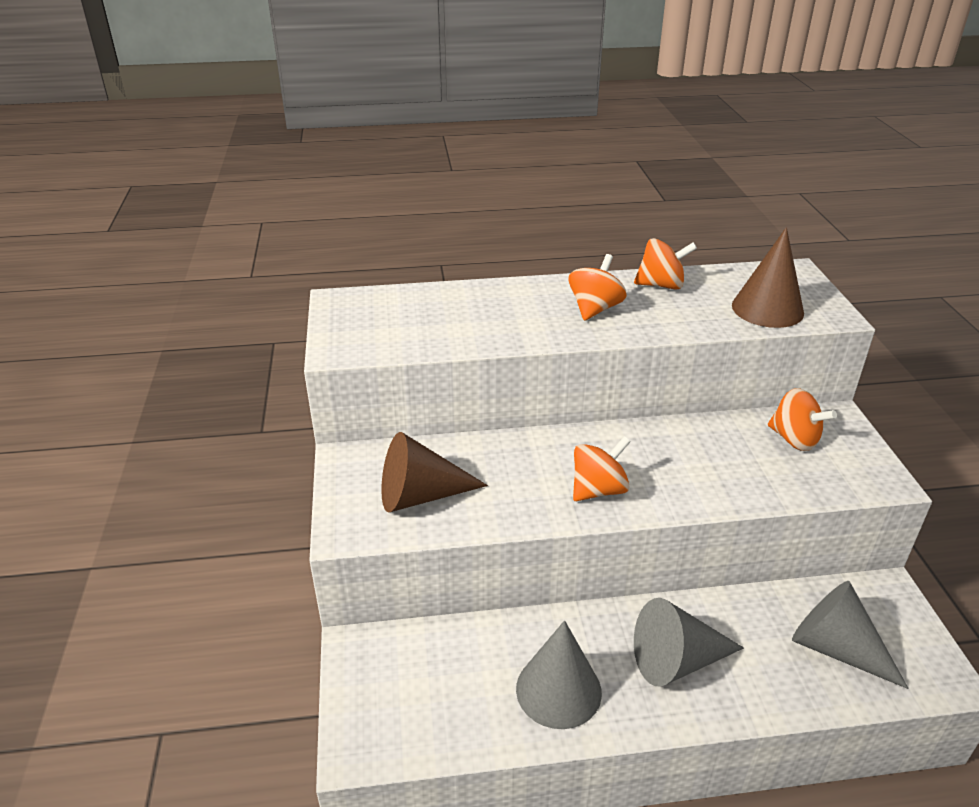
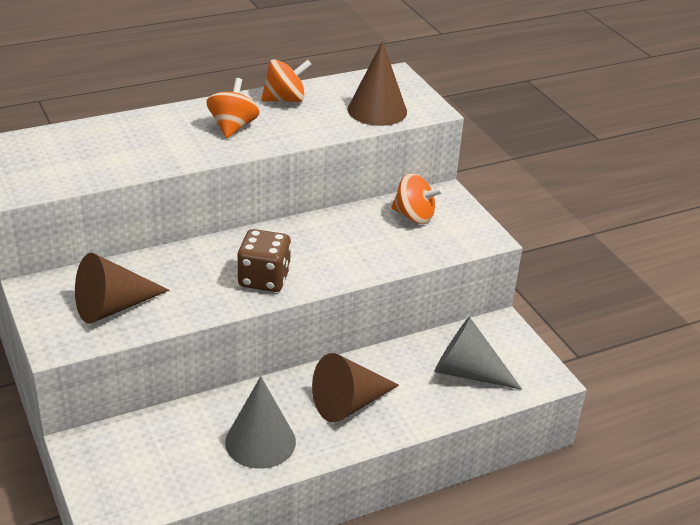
camera: 20 degrees left, 0 degrees up
orange spinning top [573,436,631,501] -> brown dice [238,229,291,292]
grey cone [634,598,744,687] -> brown cone [312,353,399,423]

